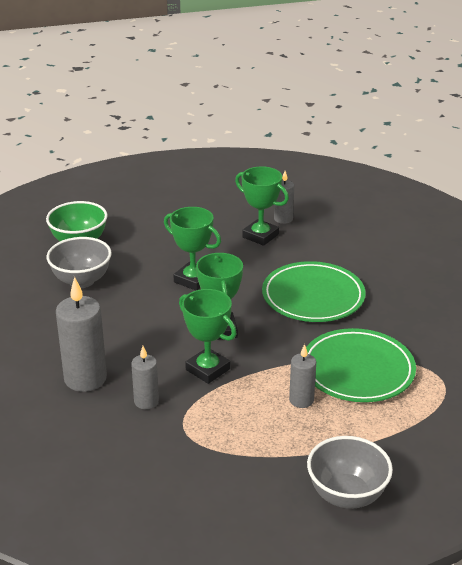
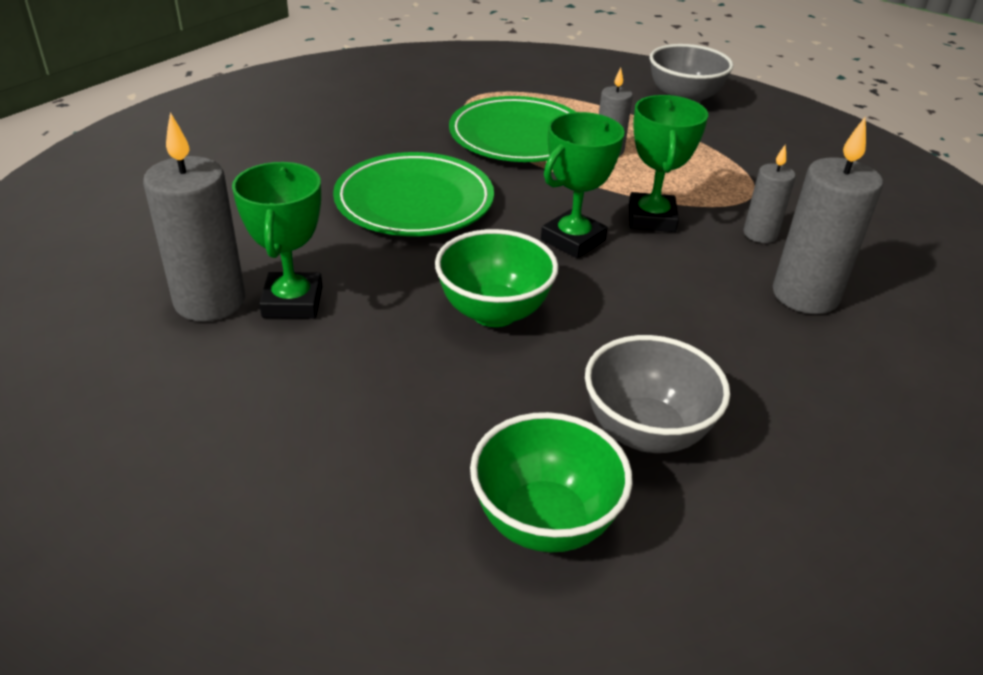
camera: 130 degrees left, 5 degrees up
green trophy [164,207,221,291] -> green bowl [435,229,559,327]
grey candle [274,171,294,224] -> grey candle [143,112,245,321], size x1.77

